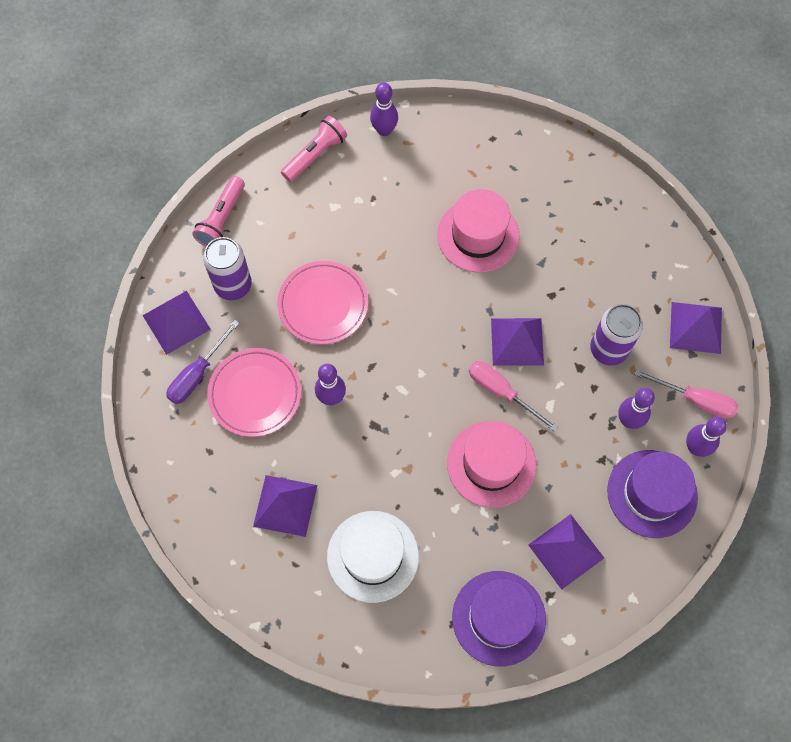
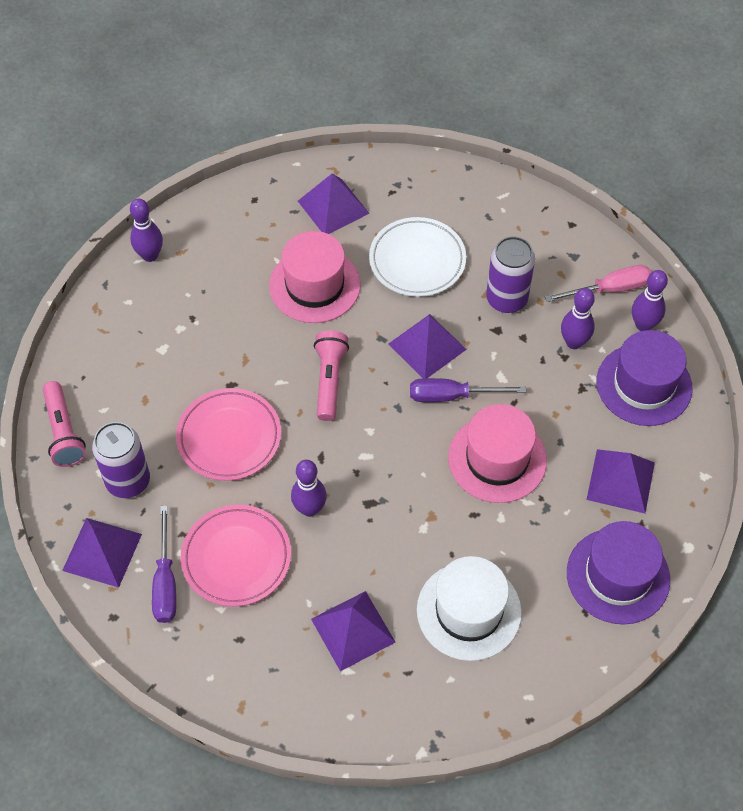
camera: 40 degrees left, 10 degrees down
pink flashlight [281,116,347,182] -> pink flashlight moved to [314,331,349,421]
pink screwdriver [469,361,558,432] -> purple screwdriver [410,378,526,402]
purple pyramid [670,302,722,354] -> purple pyramid moved to [298,174,369,234]
none -> white plate [369,217,466,297]

